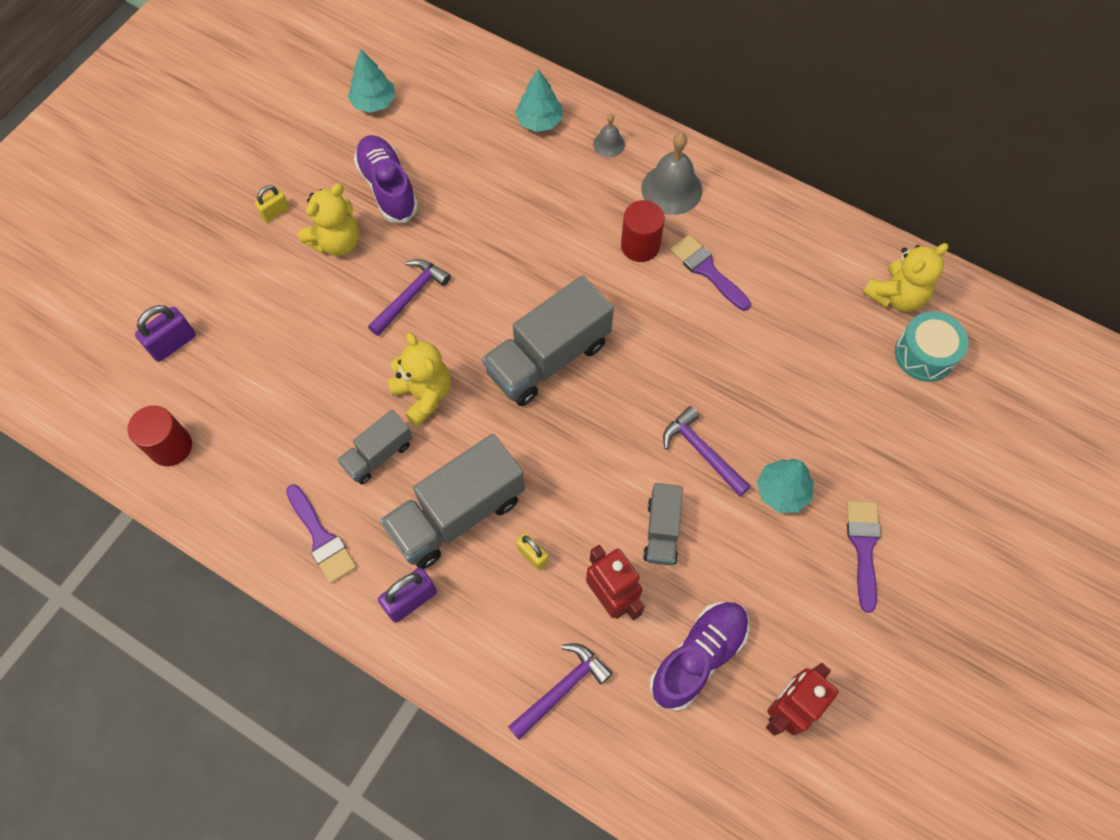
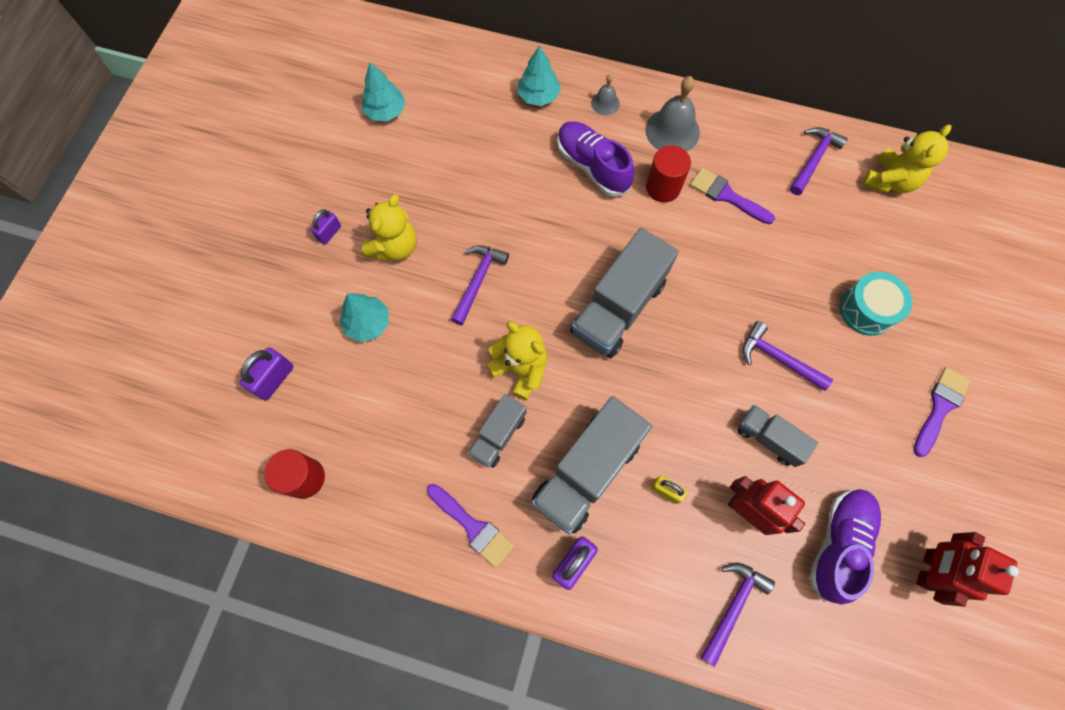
camera: 15 degrees left, 5 degrees up
yellow padlock [255,185,289,223] -> purple padlock [311,209,341,245]
purple shoe [354,135,418,223] -> purple shoe moved to [557,121,634,197]
grey truck [643,483,683,565] -> grey truck turned 135 degrees clockwise [738,405,818,467]
turquoise tree [757,459,814,513] -> turquoise tree moved to [340,293,389,342]
purple brush [847,501,881,613] -> purple brush turned 45 degrees clockwise [913,367,971,457]
turquoise drum [895,311,968,382] -> turquoise drum moved to [840,272,912,336]
none -> purple hammer [790,127,848,195]

